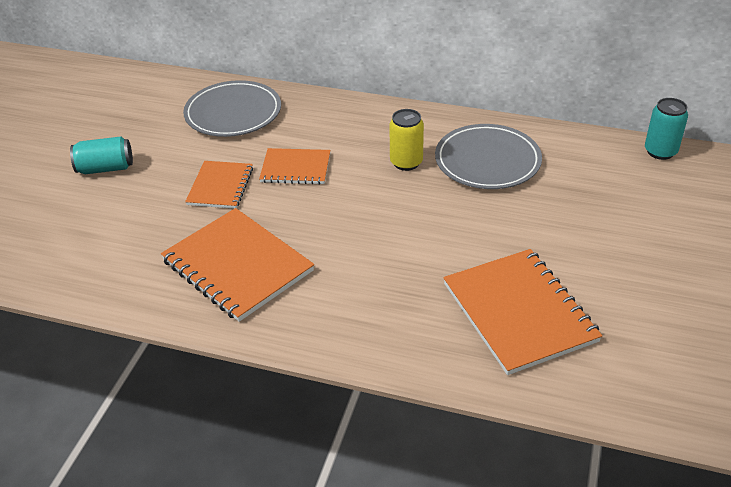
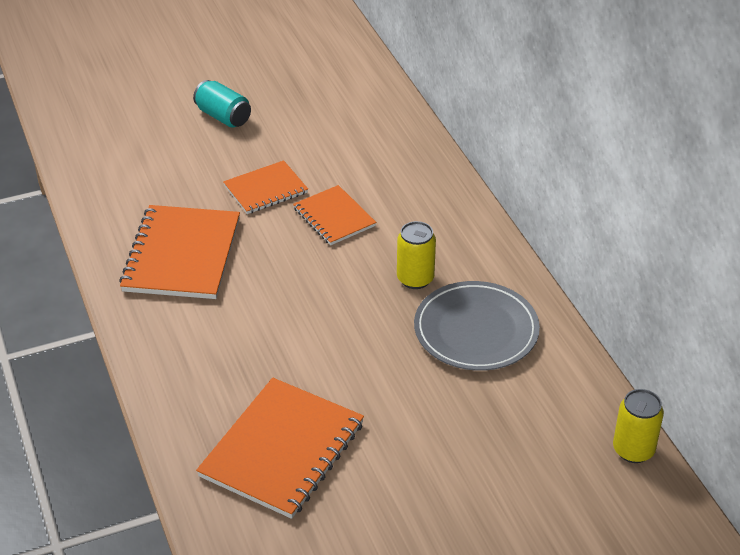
camera: 50 degrees right, 0 degrees up
grey plate [183,80,281,137] -> none
turquoise can [645,98,688,160] -> yellow can [613,389,664,463]

